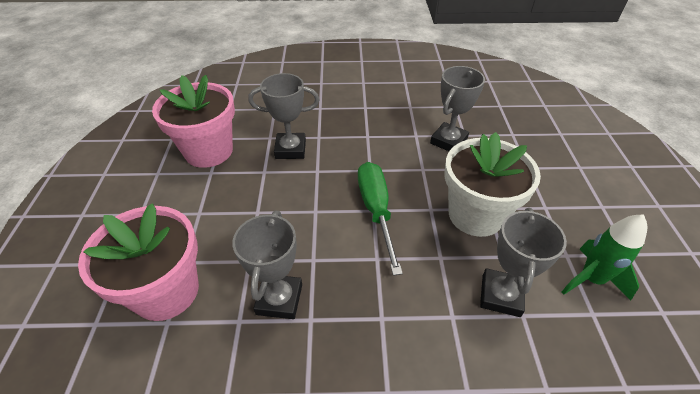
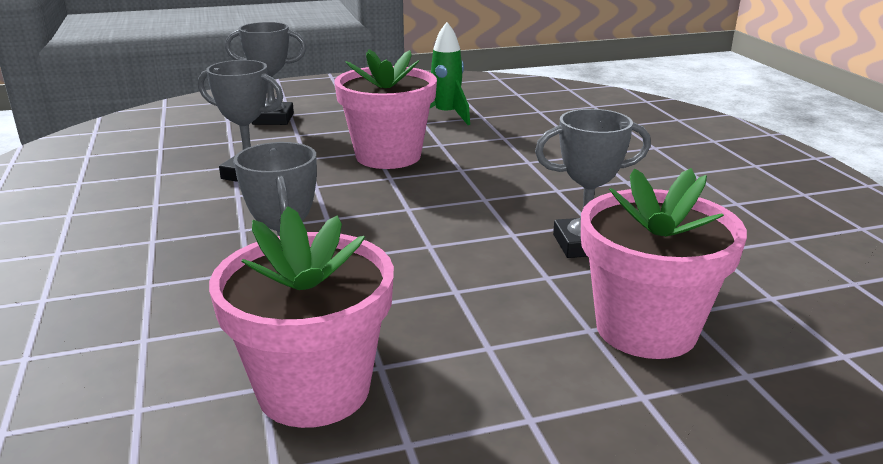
camera: 105 degrees left, 20 degrees down
green screwdriver [358,162,403,276] -> none
white flower pot [444,132,541,237] -> pink flower pot [334,49,437,169]
grey trophy [480,208,567,317] -> grey trophy moved to [225,22,307,125]

